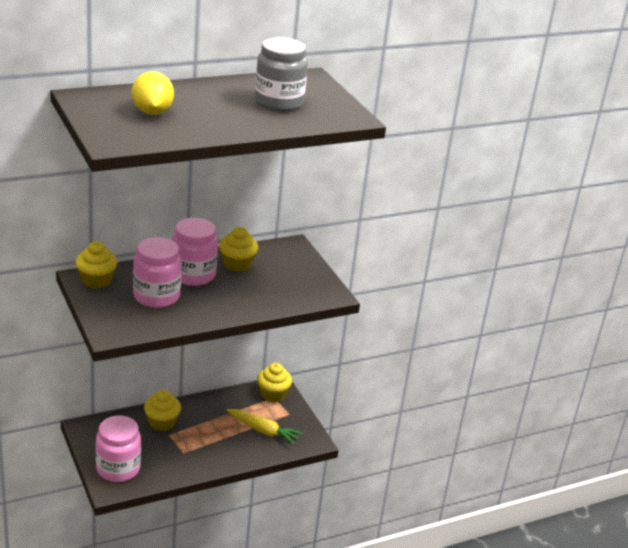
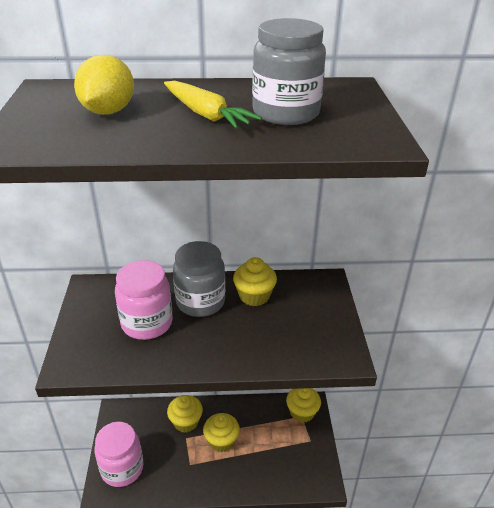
camera: 25 degrees right, 5 degrees up
yellow cupcake [76,242,117,289] -> yellow cupcake moved to [203,413,240,452]
pink jar [172,218,218,286] -> grey jar [173,241,225,317]
yellow carrot [227,409,303,445] -> yellow carrot moved to [164,81,262,129]

